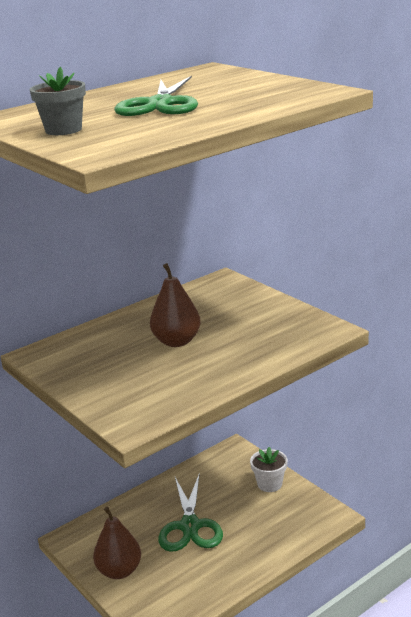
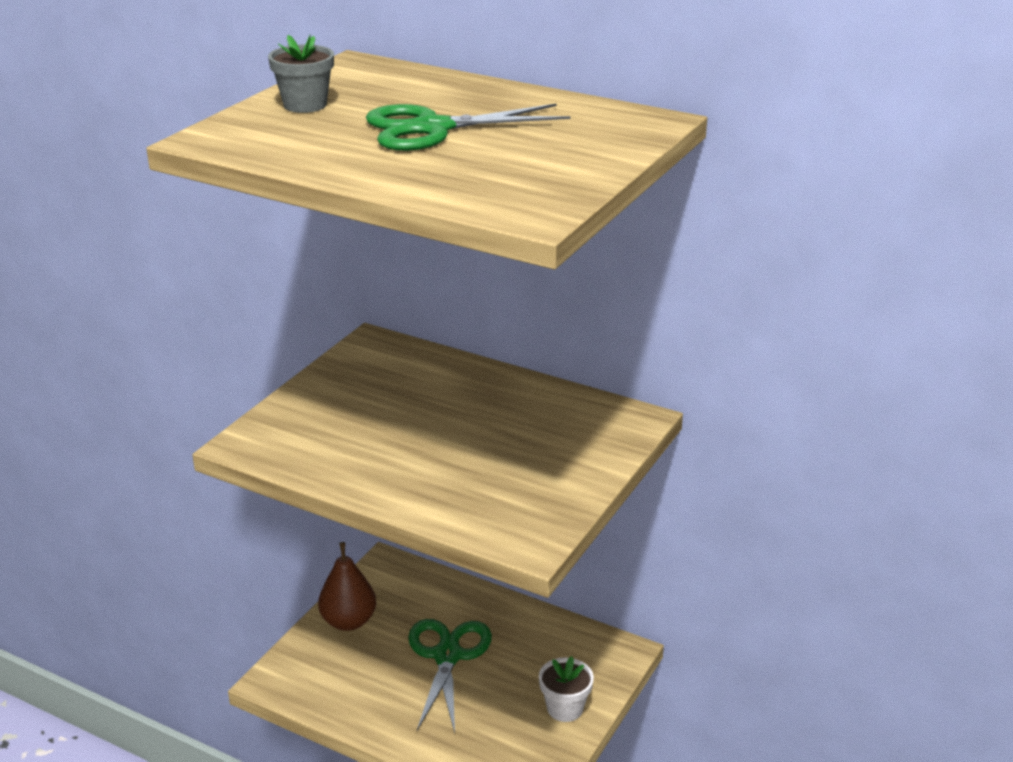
camera: 65 degrees right, 5 degrees up
brown pear [150,263,200,347] -> none
green scissors [158,473,223,552] -> green scissors turned 120 degrees clockwise [408,619,492,733]

